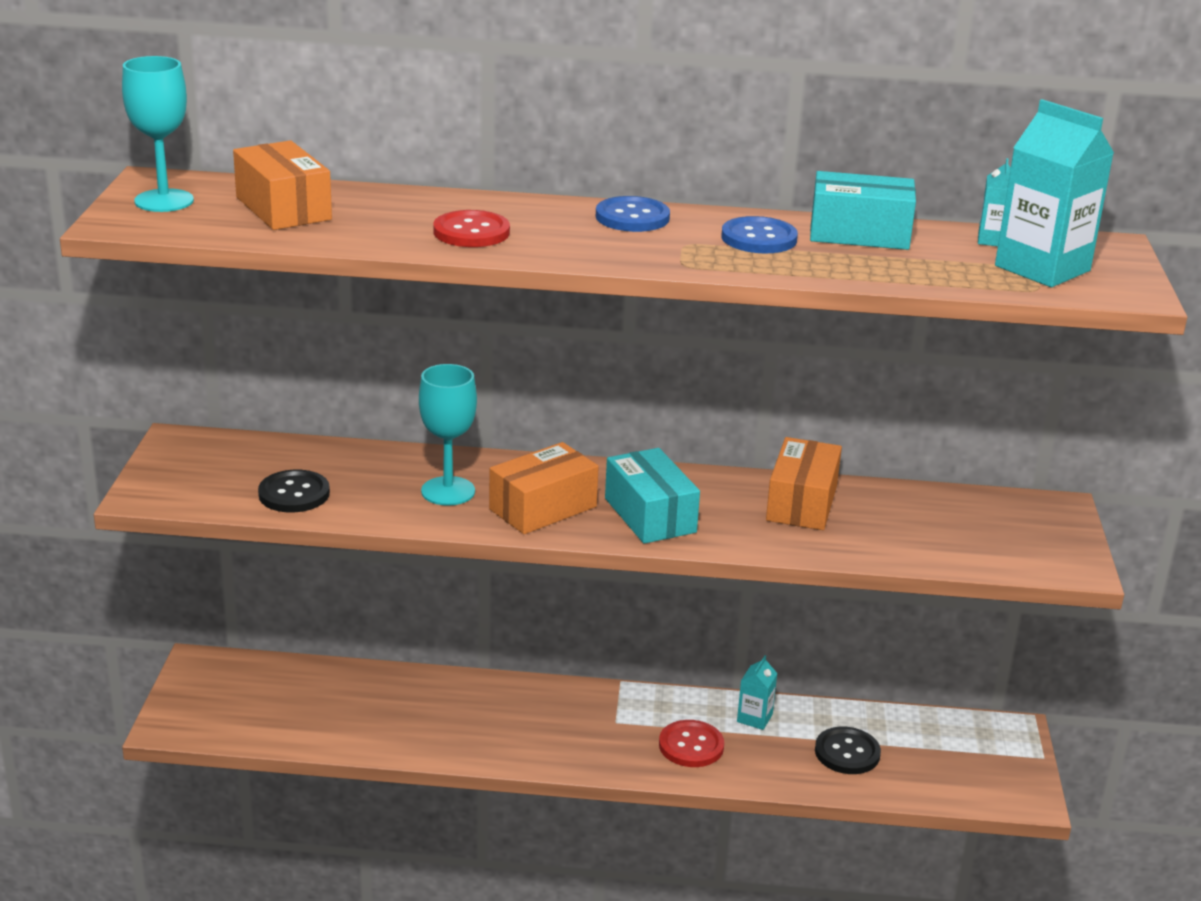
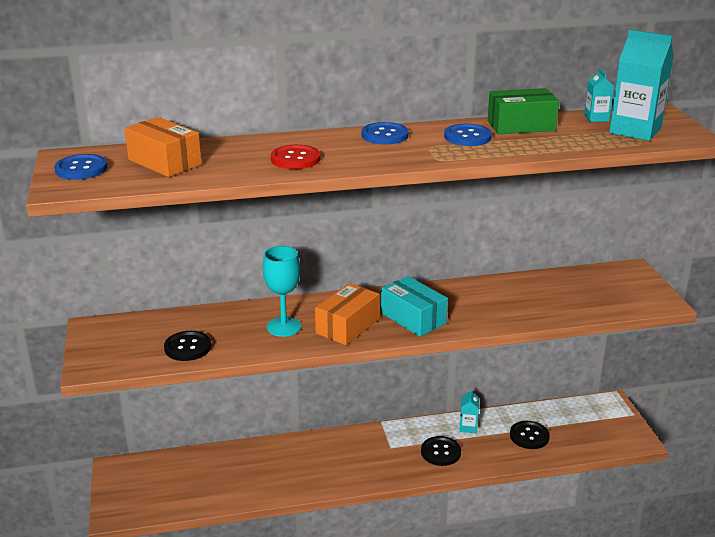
camera: 15 degrees left, 0 degrees up
turquoise goblet [122,56,194,212] -> blue button [54,154,107,180]
red button [659,720,724,767] -> black button [421,436,461,466]
orange box [766,437,842,530] -> none
turquoise box [810,171,916,250] -> green box [488,88,559,134]

